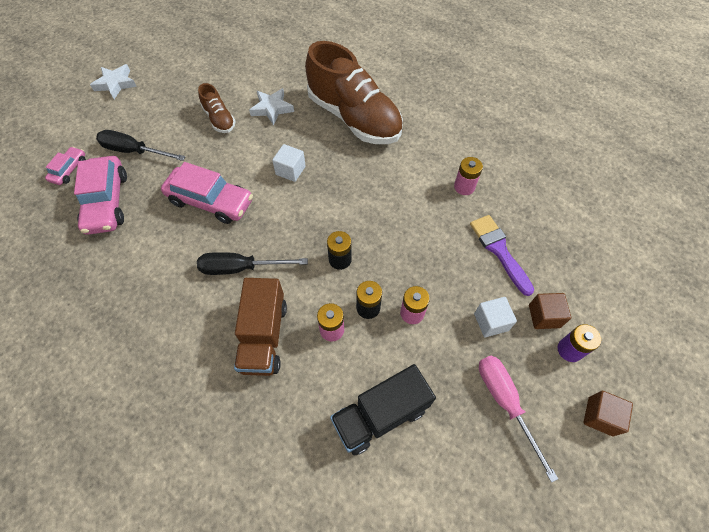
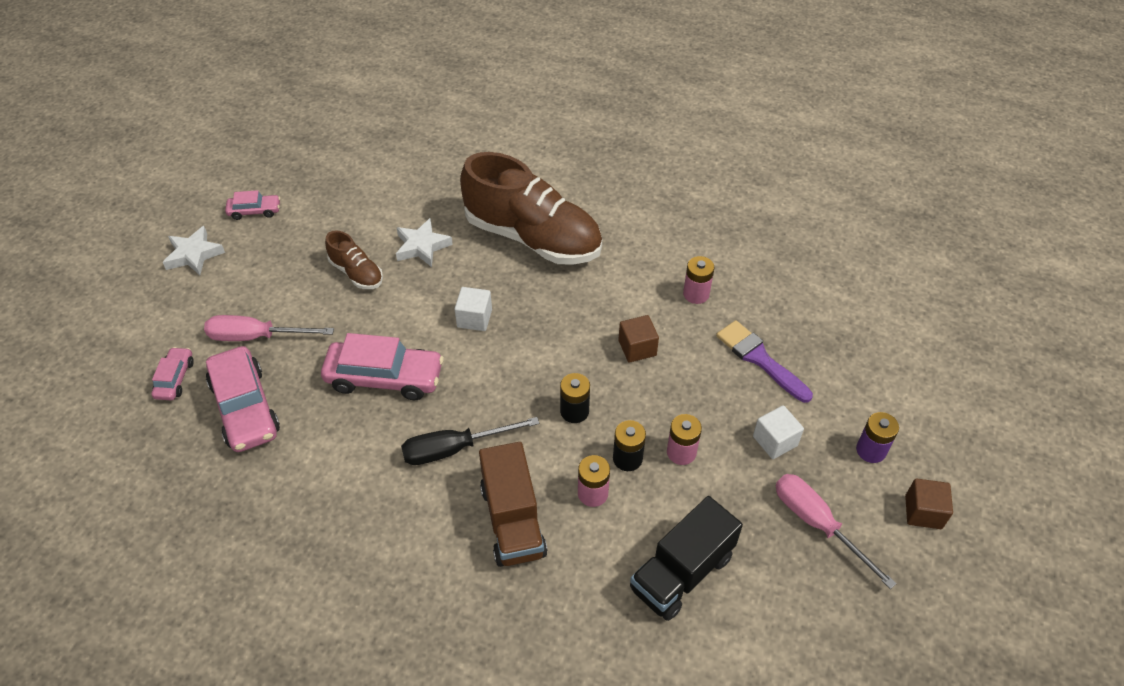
camera: 15 degrees left, 10 degrees down
black screwdriver [96,130,186,161] -> pink screwdriver [204,315,334,341]
brown cube [529,293,571,329] -> brown cube moved to [618,315,659,363]
none -> pink car [225,190,280,220]

